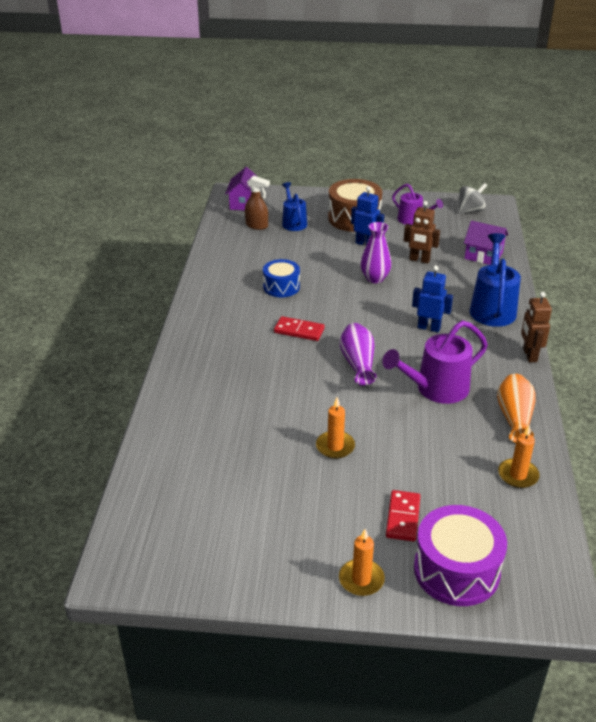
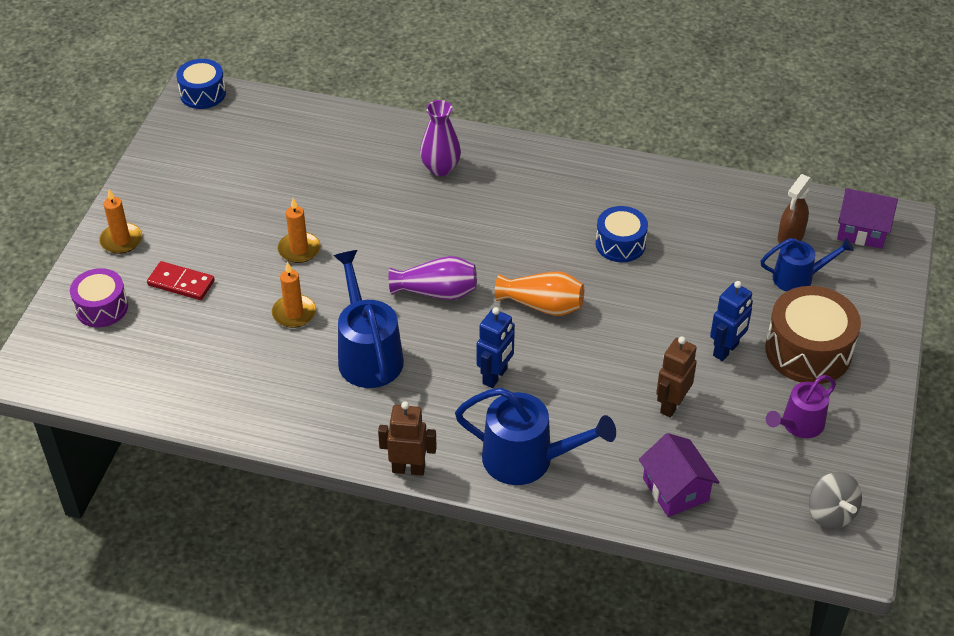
camera: 100 degrees right, 10 degrees up
red domino [274,316,325,341] -> none
purple vase [361,222,391,283] -> purple vase moved to [420,100,461,176]
purple watering can [382,321,488,404] -> blue watering can [333,250,404,388]
purple drum [414,505,507,606] -> purple drum [70,268,128,327], size x0.62
purple house [464,221,508,265] -> purple house turned 60 degrees counterclockwise [639,433,719,517]
orange vase [497,374,536,443] -> orange vase moved to [495,272,584,316]
orange candle [498,426,540,488] -> orange candle moved to [272,262,316,328]
none -> blue drum [176,59,226,109]

